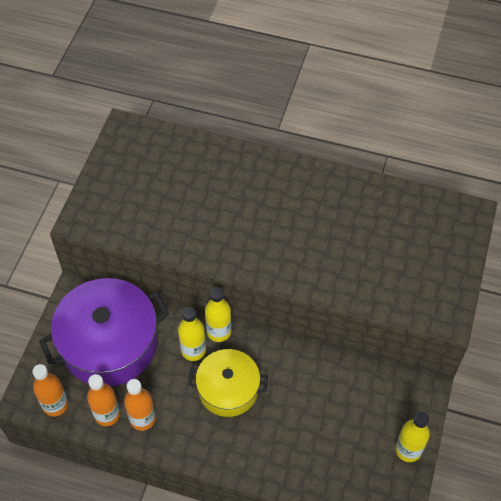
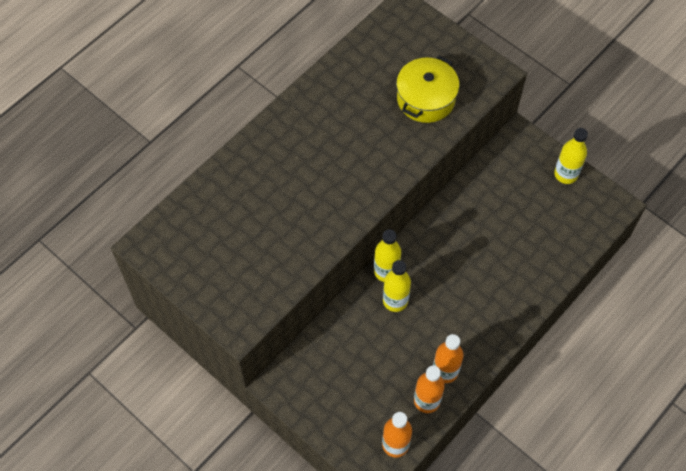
camera: 65 degrees left, 5 degrees up
purple pot [39,278,169,386] -> none
yellow pot [188,349,268,417] -> yellow pot moved to [396,55,460,123]

